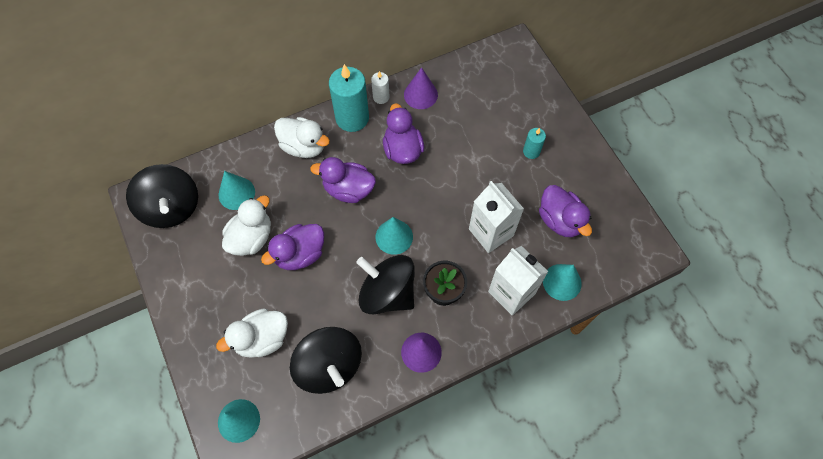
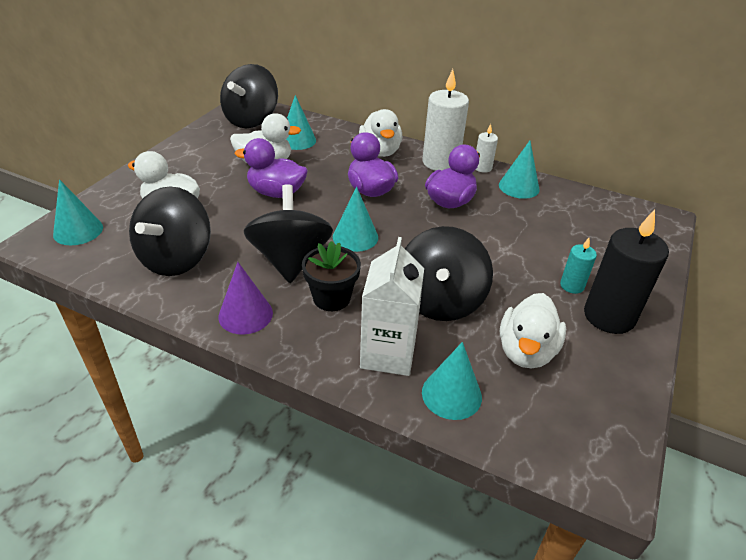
camera: 50 degrees right, 25 degrees down
turquoise candle [329,64,369,132] -> white candle [423,69,469,171]
purple cone [404,67,438,109] -> turquoise cone [499,141,539,199]
white carton [469,181,524,253] -> black spinning top [405,226,493,321]
purple duck [539,185,592,237] -> white duck [500,293,566,368]
none -> black candle [584,210,669,334]

